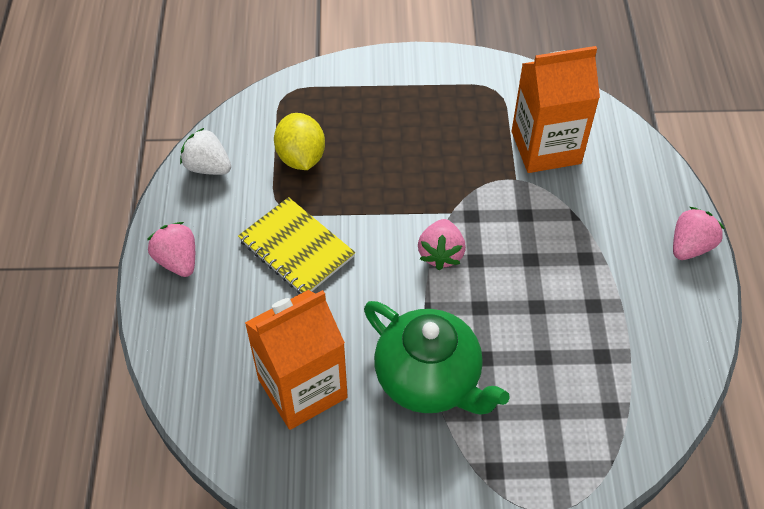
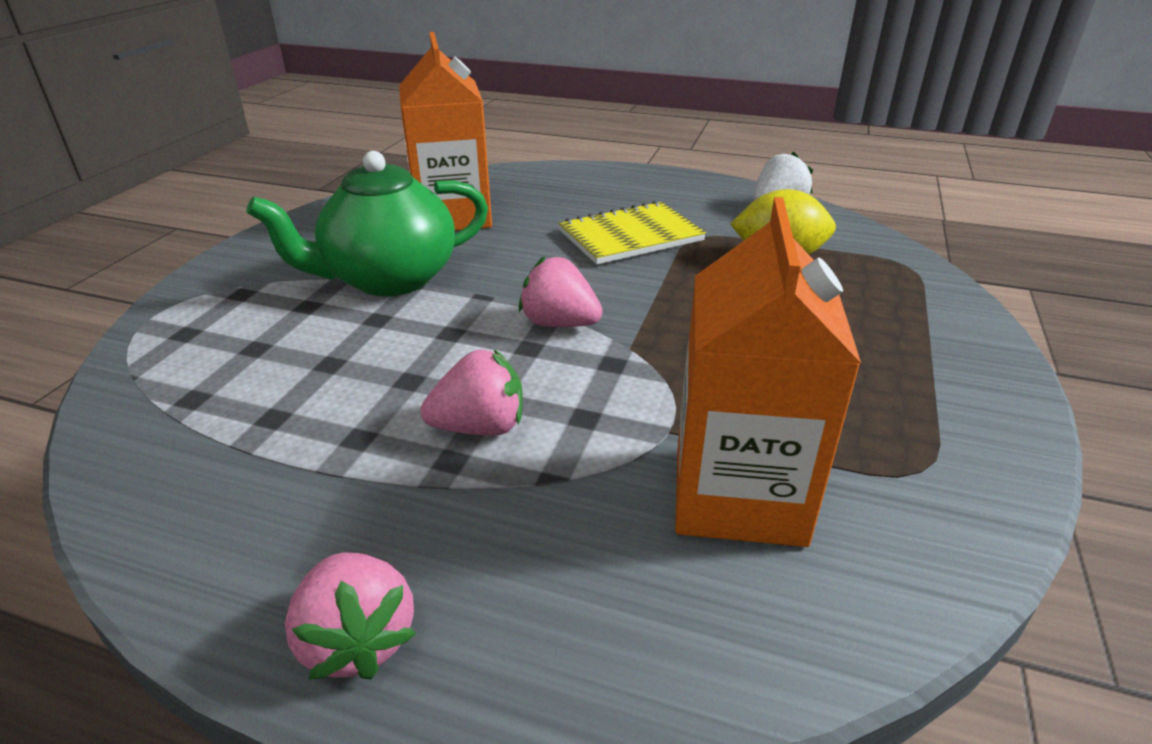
camera: 110 degrees right, 20 degrees down
pink strawberry [147,222,195,277] -> pink strawberry moved to [420,349,523,436]

